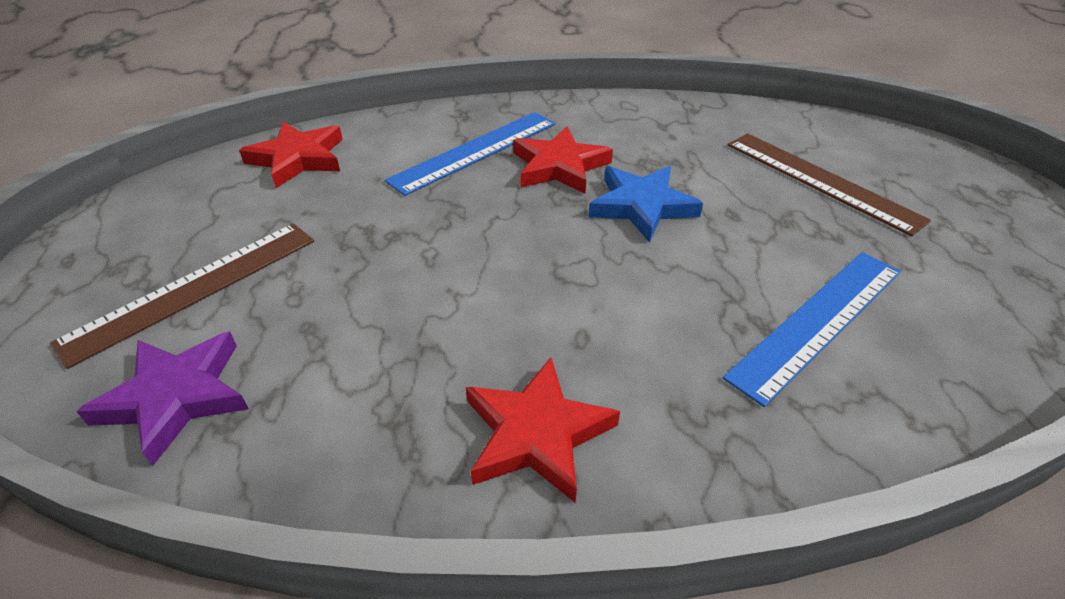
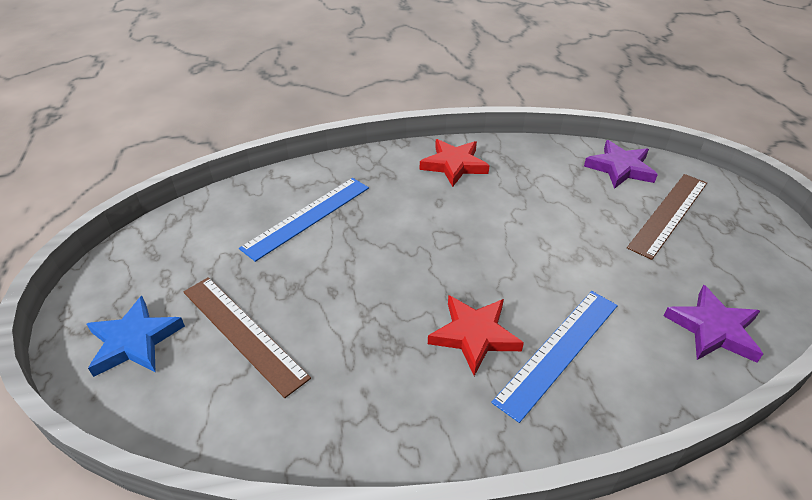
camera: 175 degrees right, 0 degrees up
red star [239,122,343,188] -> purple star [664,285,763,363]
blue star [588,166,703,243] -> blue star moved to [87,296,185,377]

